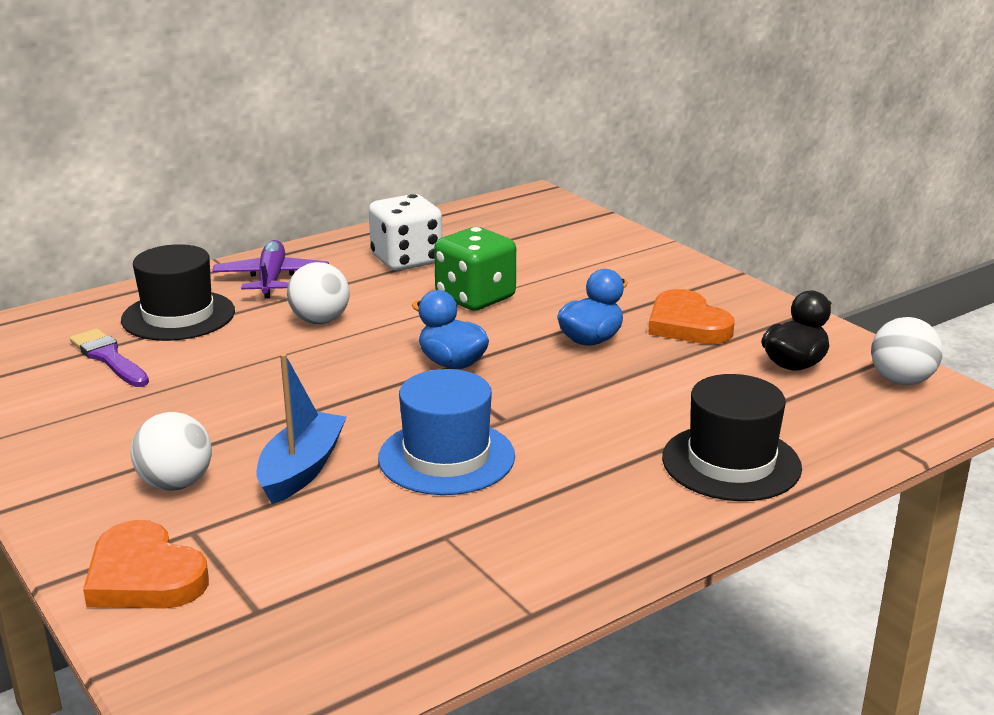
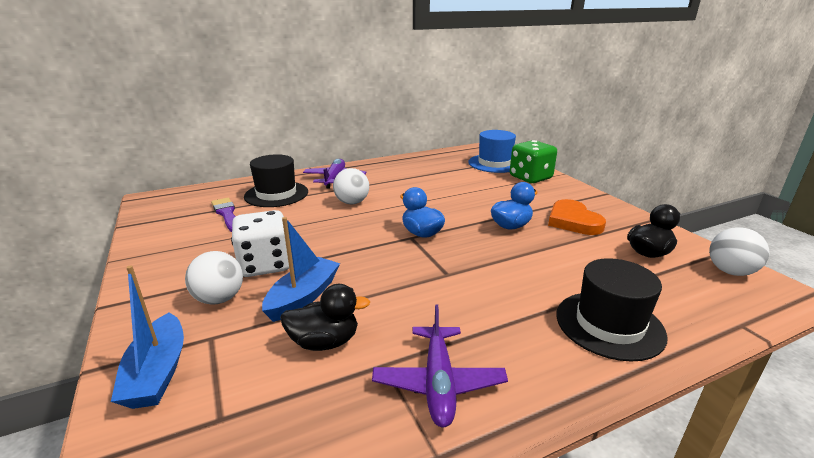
camera: 10 degrees right, 0 degrees up
orange heart [83,520,209,609] -> blue boat [111,265,184,409]
white dice [369,194,442,271] -> white dice moved to [231,210,289,277]
blue hat [378,369,515,495] -> blue hat moved to [468,130,516,173]
green dice [434,227,516,311] -> green dice moved to [510,140,557,183]
none -> black duck [280,284,370,351]
none -> purple plane [372,304,508,428]

